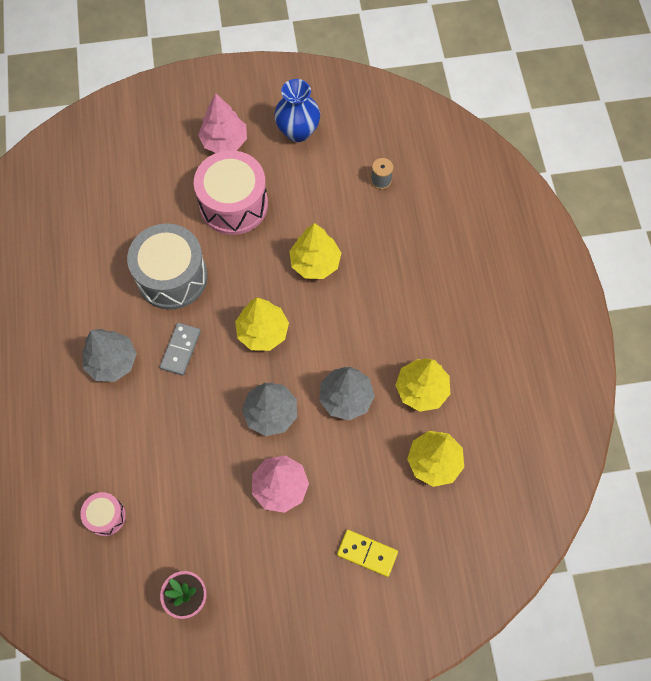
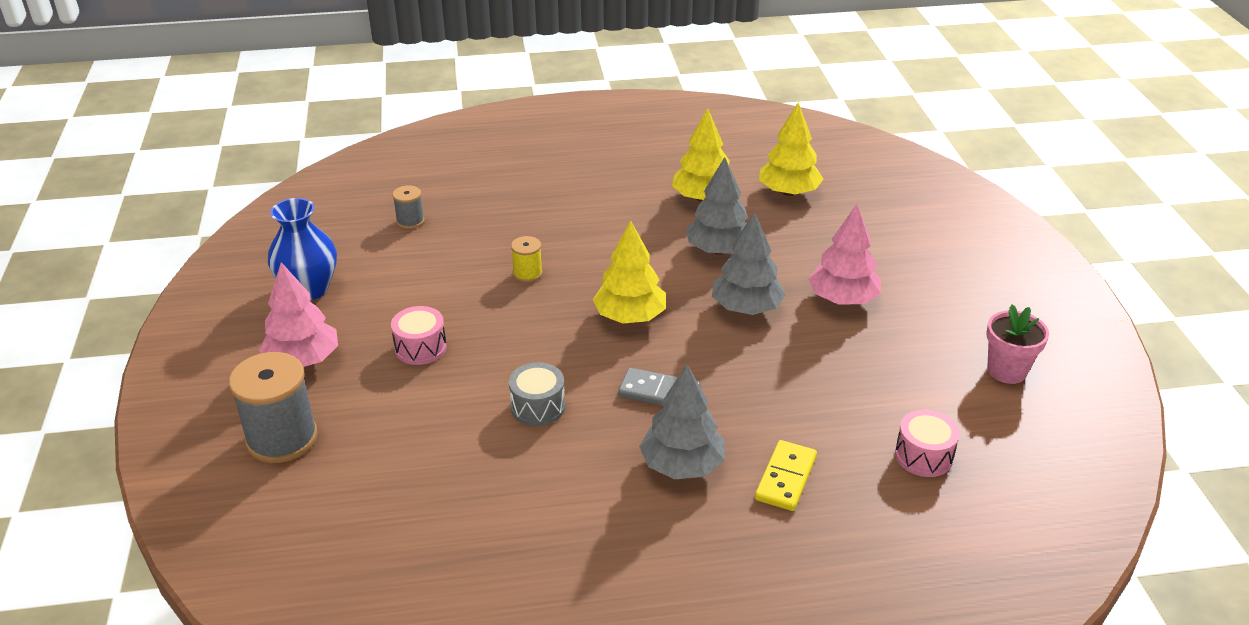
camera: 90 degrees left, 30 degrees down
grey drum [127,224,208,310] -> grey drum [509,362,565,426], size x0.49
pink drum [194,150,268,235] -> pink drum [391,306,447,365], size x0.49
yellow tree [289,223,341,279] -> yellow spool [511,236,543,282]
yellow domino [337,530,398,577] -> yellow domino moved to [755,440,817,511]
none -> grey spool [229,352,318,463]

